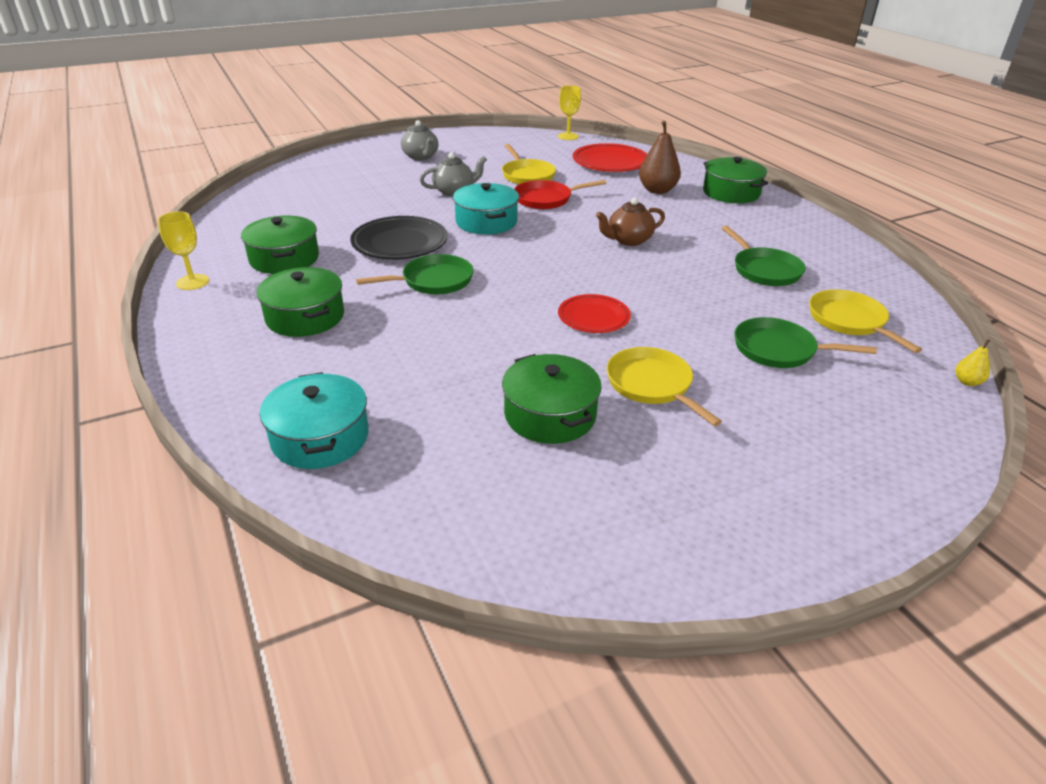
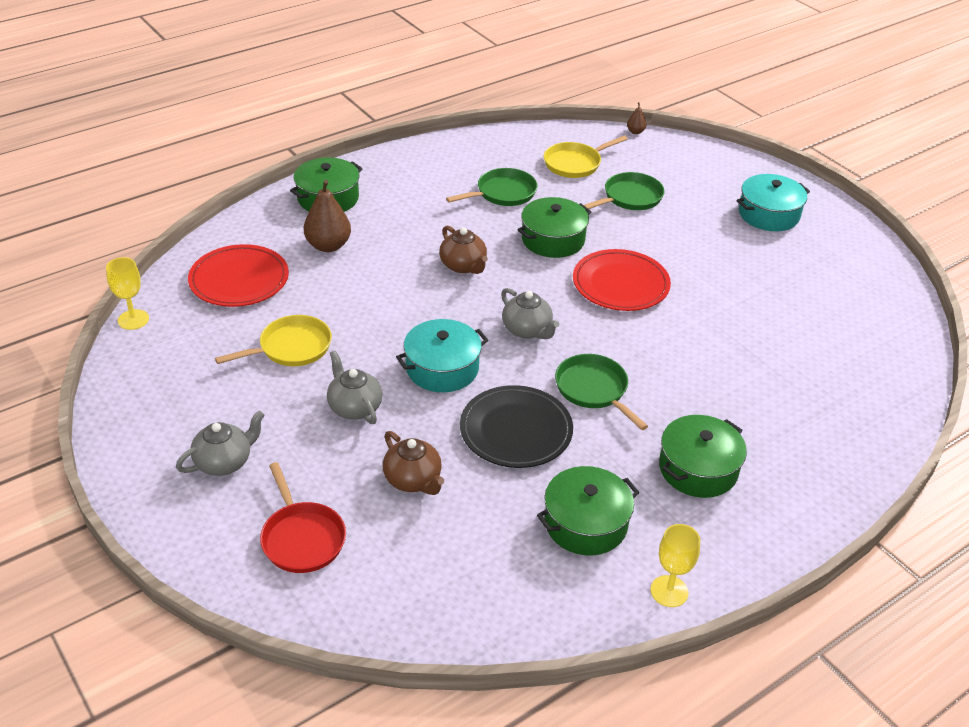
camera: 100 degrees left, 5 degrees up
turquoise pot [260,372,369,469] -> turquoise pot moved to [737,174,810,231]
green pot [502,354,602,444] -> green pot moved to [518,197,591,258]
red pan [514,180,606,209] -> red pan moved to [260,462,346,573]
red plate [558,294,631,333] -> red plate [573,249,671,311], size x1.55
yellow pan [607,347,722,426] -> none
green pan [734,317,877,368] -> green pan turned 135 degrees counterclockwise [584,172,664,210]
yellow pear [956,339,990,386] -> brown pear [627,102,646,134]
none -> brown teapot [383,431,444,495]
none -> grey teapot [501,288,559,339]

